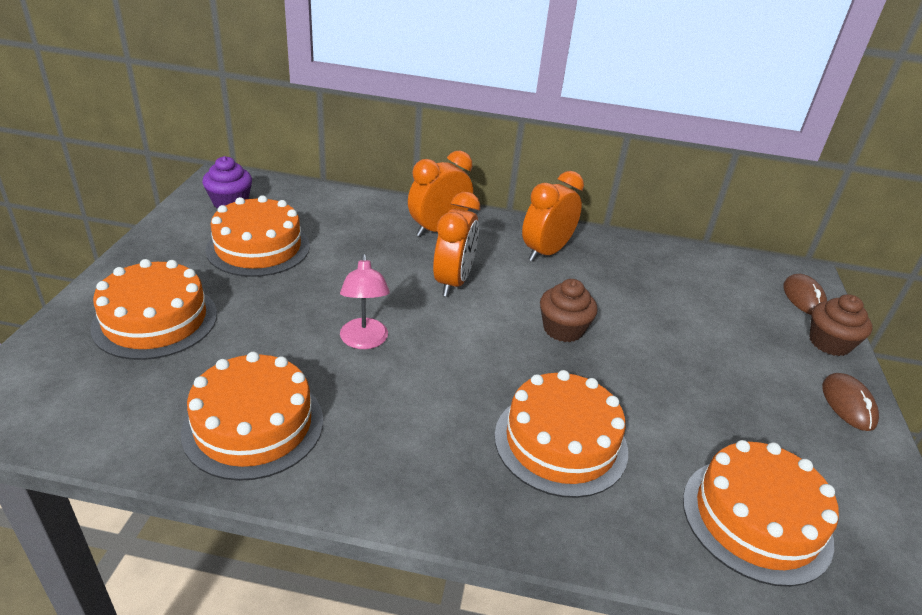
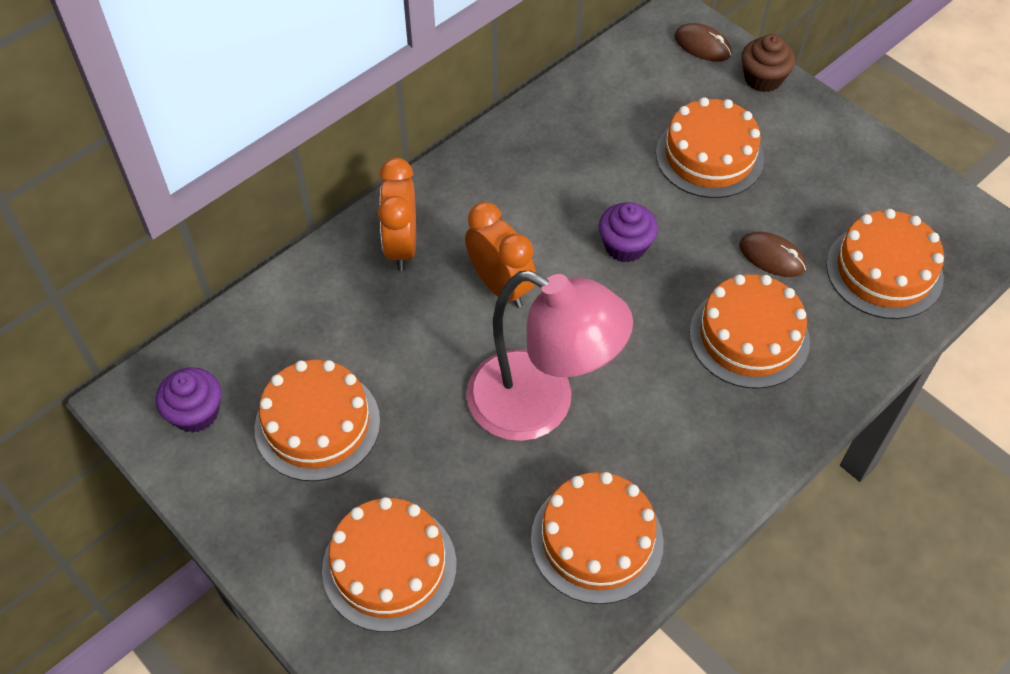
camera: 50 degrees left, 20 degrees up
pink lamp [340,254,390,349] -> pink lamp [466,271,633,441], size x2.05
orange clock [522,171,584,261] -> none
brown cupcake [540,279,598,342] -> purple cupcake [599,202,658,263]
brown mouse [822,373,879,431] -> brown mouse moved to [739,232,806,277]
none -> orange cake [656,97,764,198]

